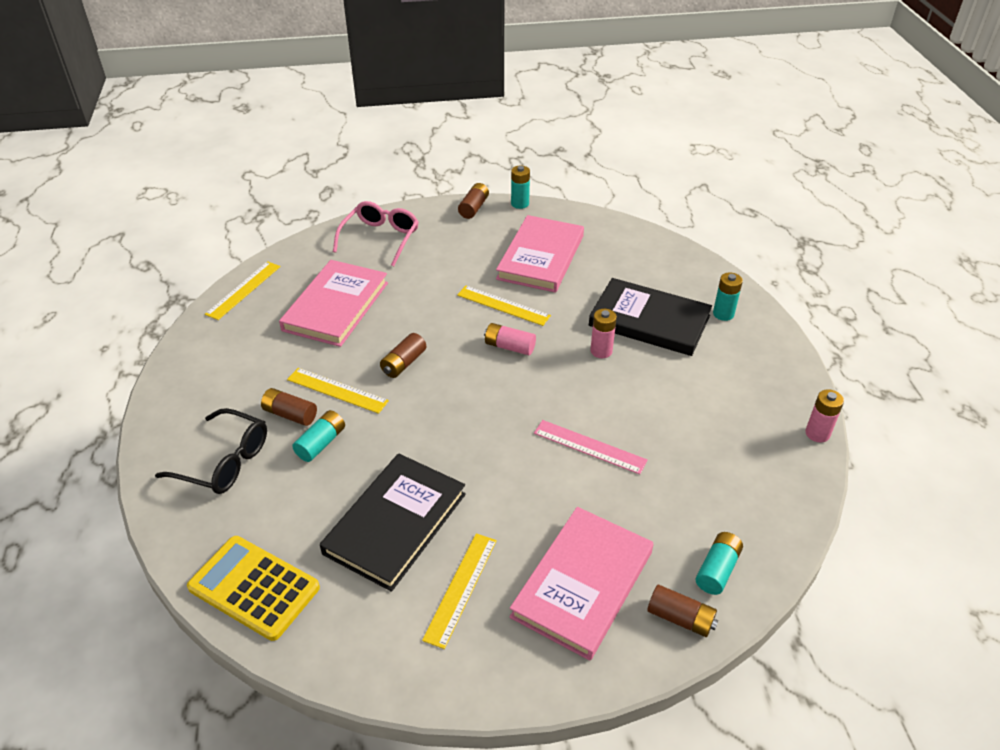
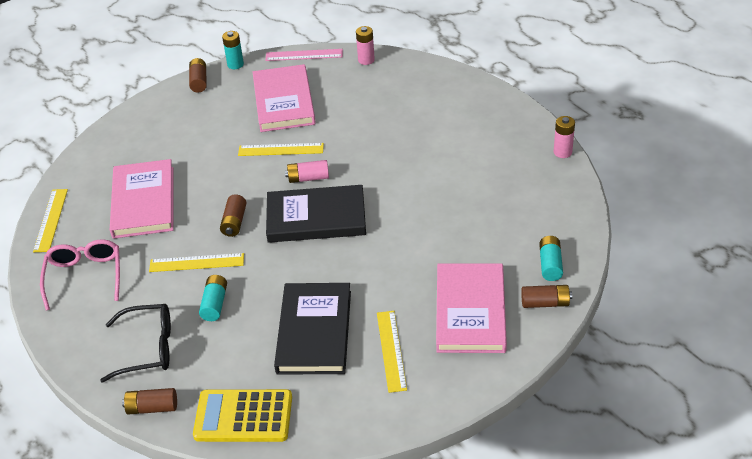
camera: 25 degrees left, 0 degrees up
brown battery [261,388,317,426] -> brown battery moved to [122,388,177,415]
pink glasses [333,201,419,266] -> pink glasses moved to [40,239,120,310]
pink ruler [534,420,648,474] -> pink ruler moved to [265,49,343,61]
black book [589,278,712,356] -> black book moved to [266,185,366,243]
pink battery [590,309,617,358] -> pink battery moved to [356,26,375,65]
turquoise battery [713,272,743,321] -> none

